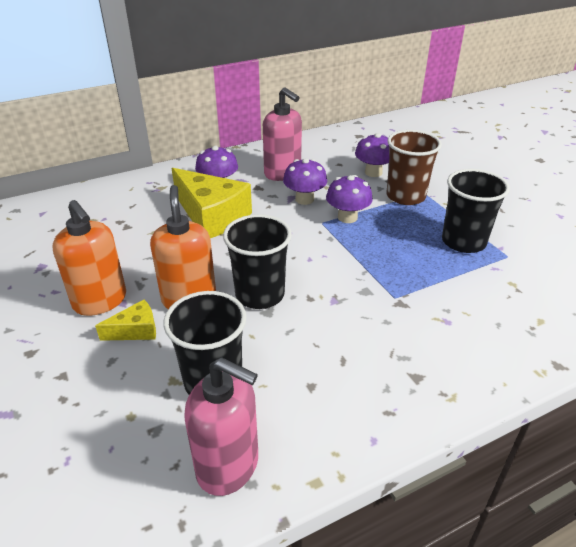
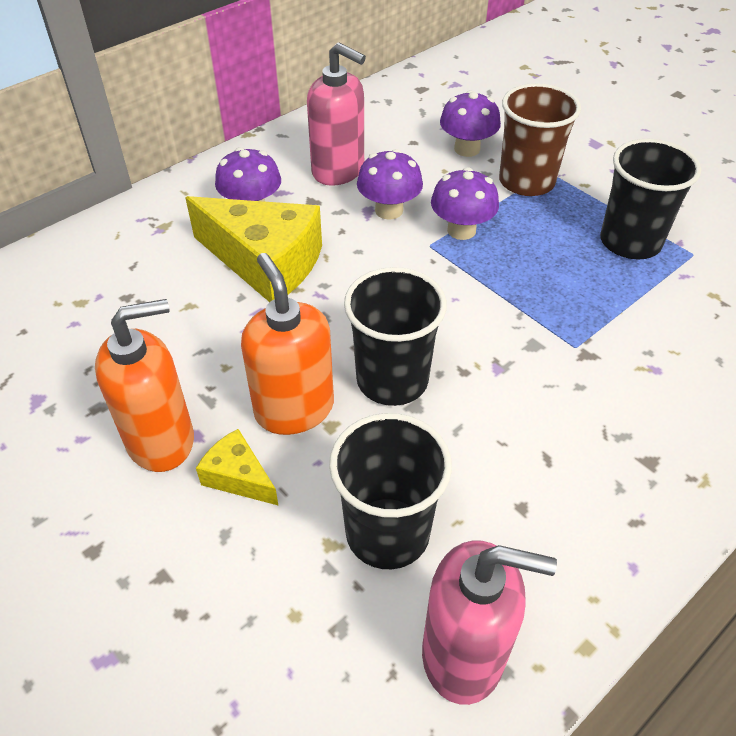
camera: 15 degrees left, 10 degrees up
orange soap dispenser [53,200,126,316] -> orange soap dispenser turned 60 degrees counterclockwise [95,299,194,472]
yellow cheese [95,300,156,341] -> yellow cheese turned 105 degrees counterclockwise [196,429,279,506]

